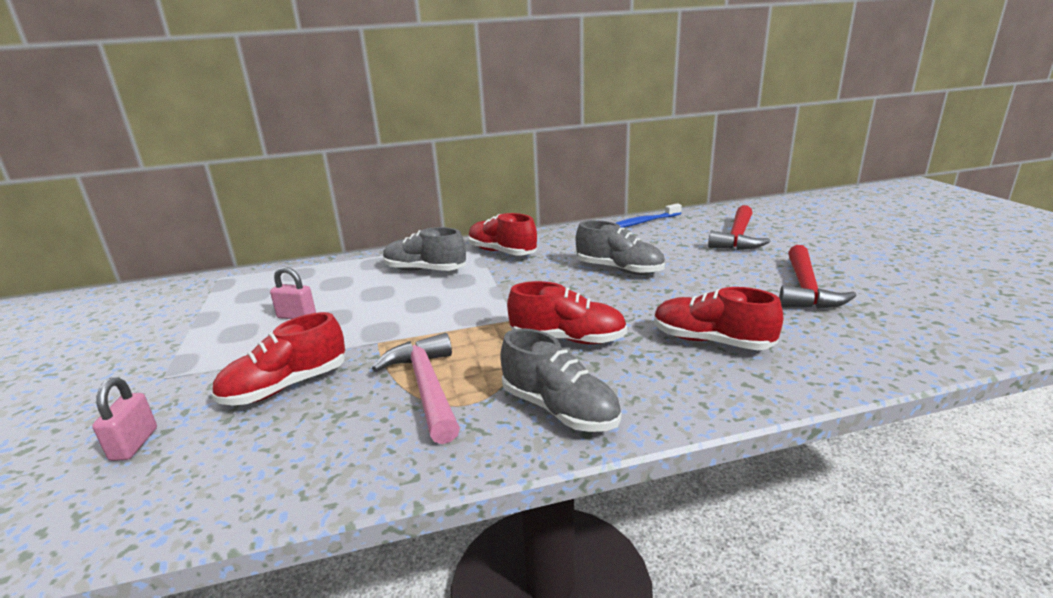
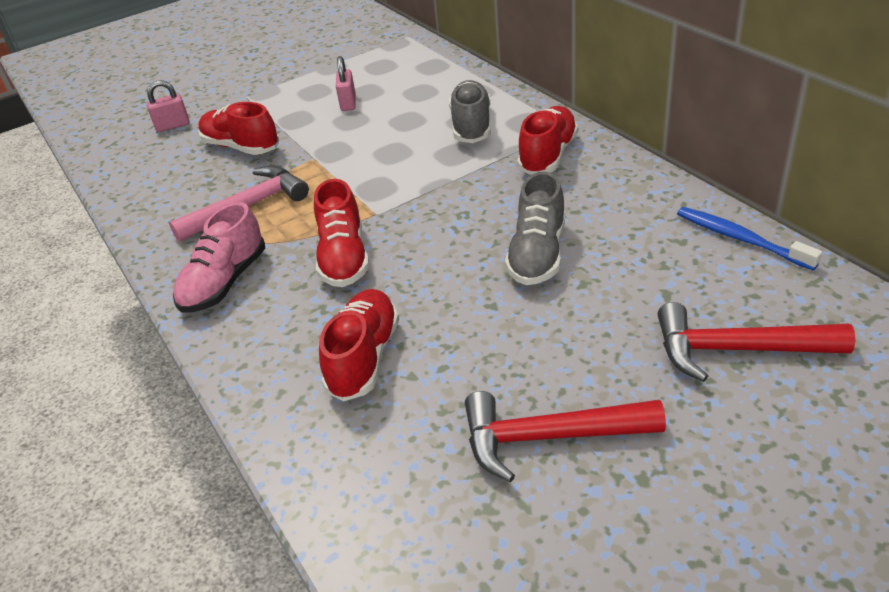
camera: 75 degrees right, 15 degrees up
grey shoe [500,328,621,432] -> pink shoe [173,202,265,313]

